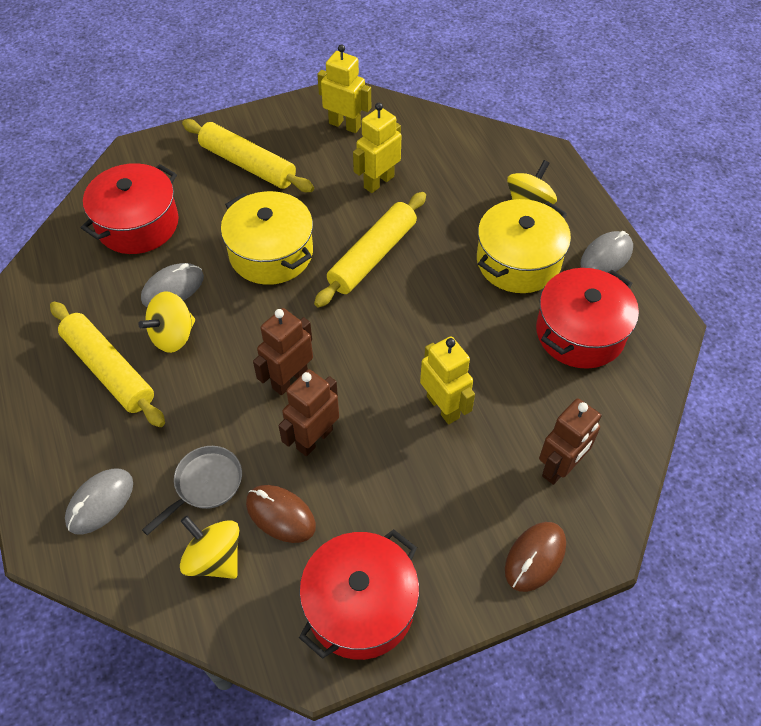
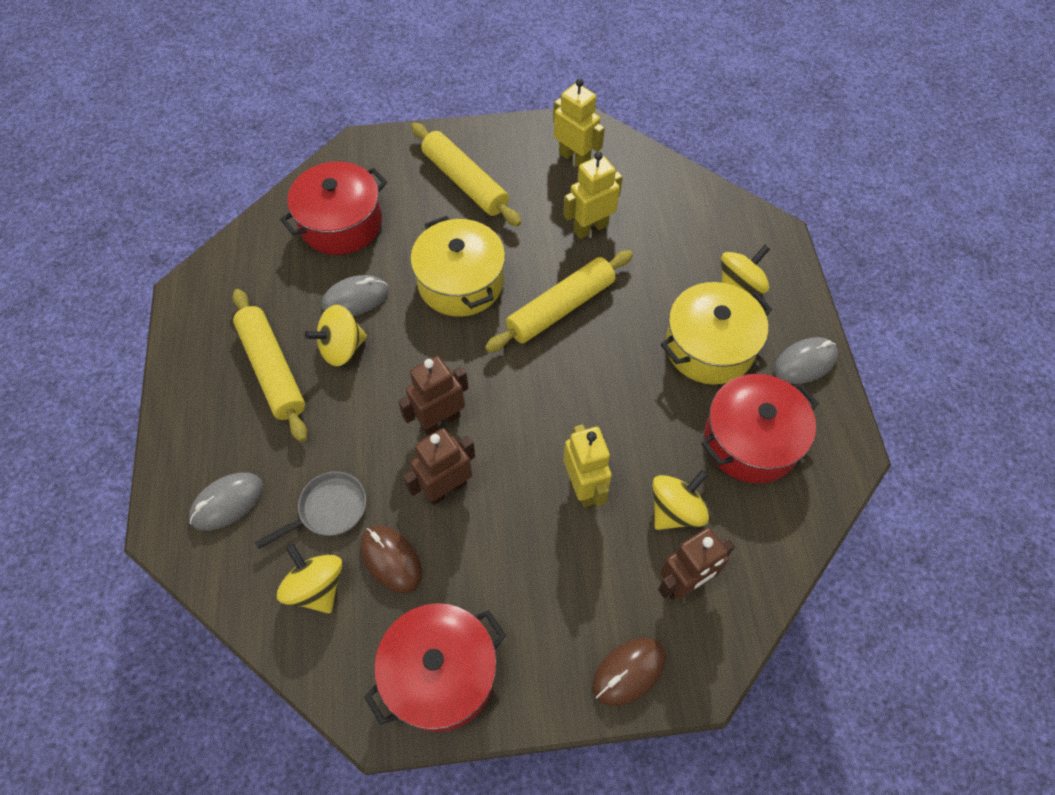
camera: 15 degrees right, 5 degrees up
none -> yellow spinning top [652,470,709,530]

